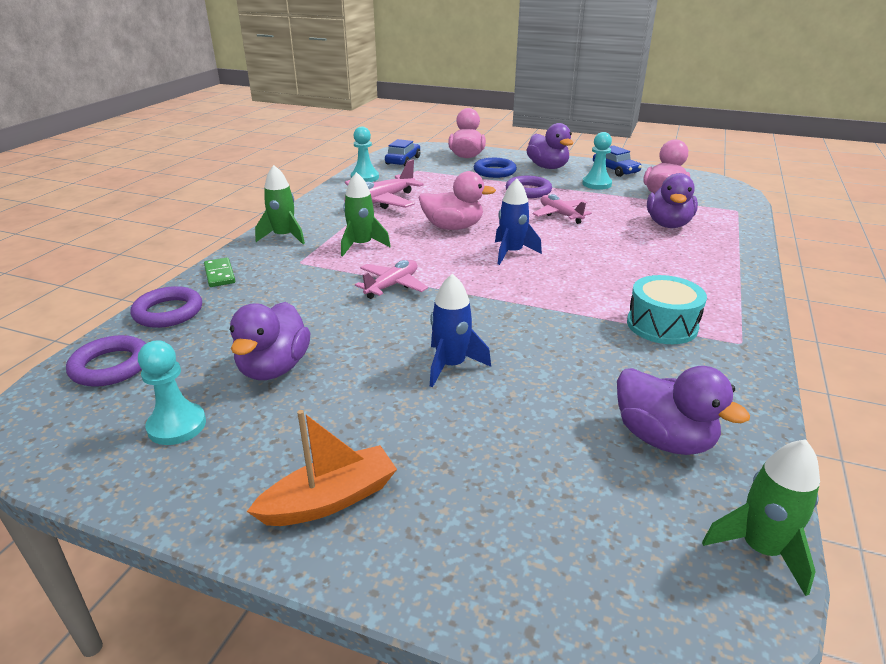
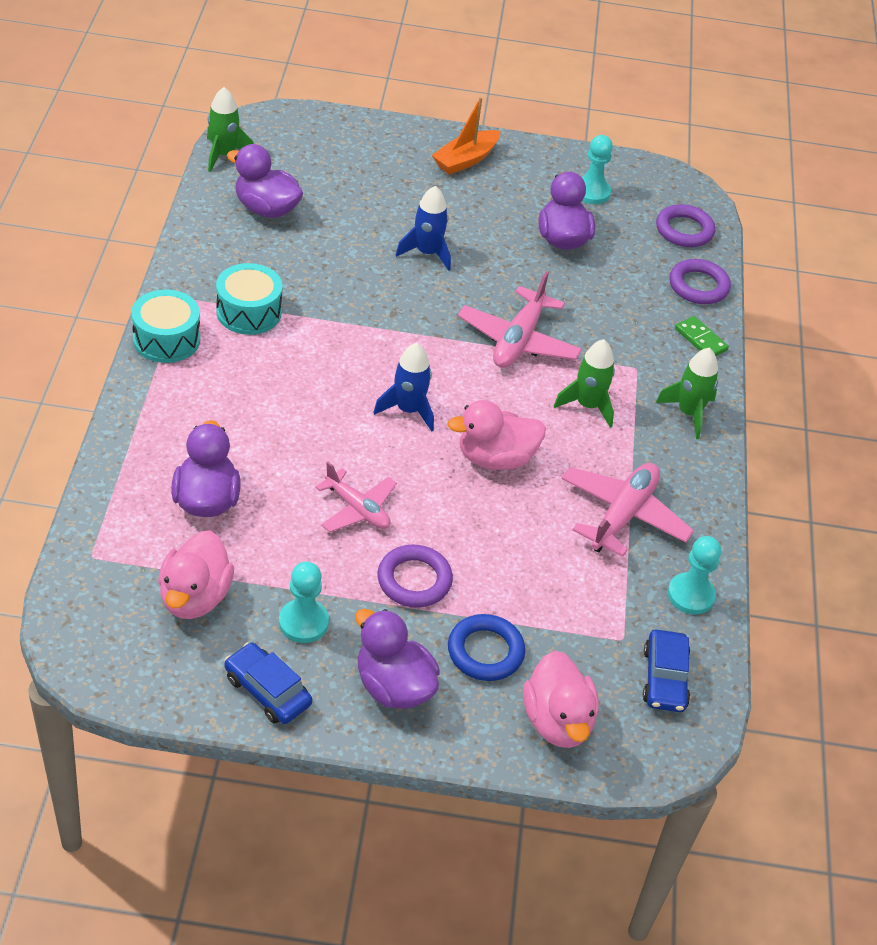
camera: 160 degrees right, 15 degrees up
pink plane [355,260,428,299] -> pink plane [458,271,582,368], size x1.51
none -> turquoise drum [131,289,200,363]

